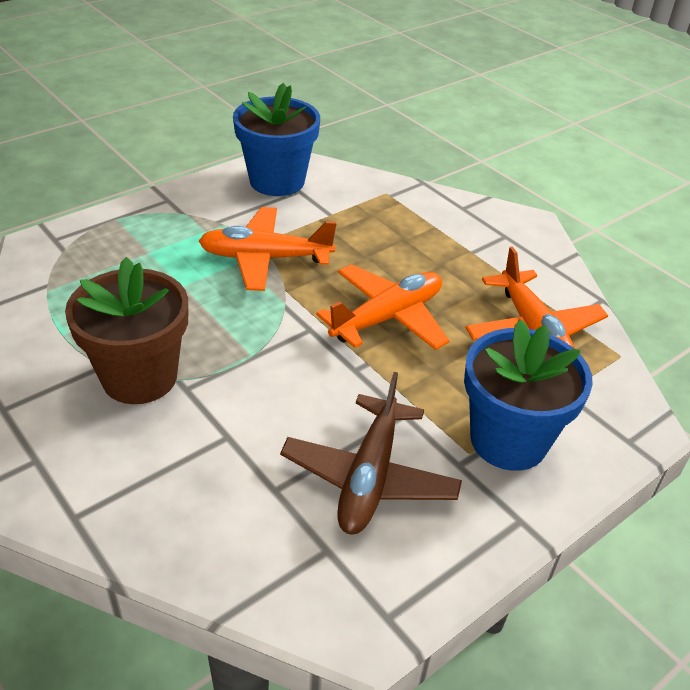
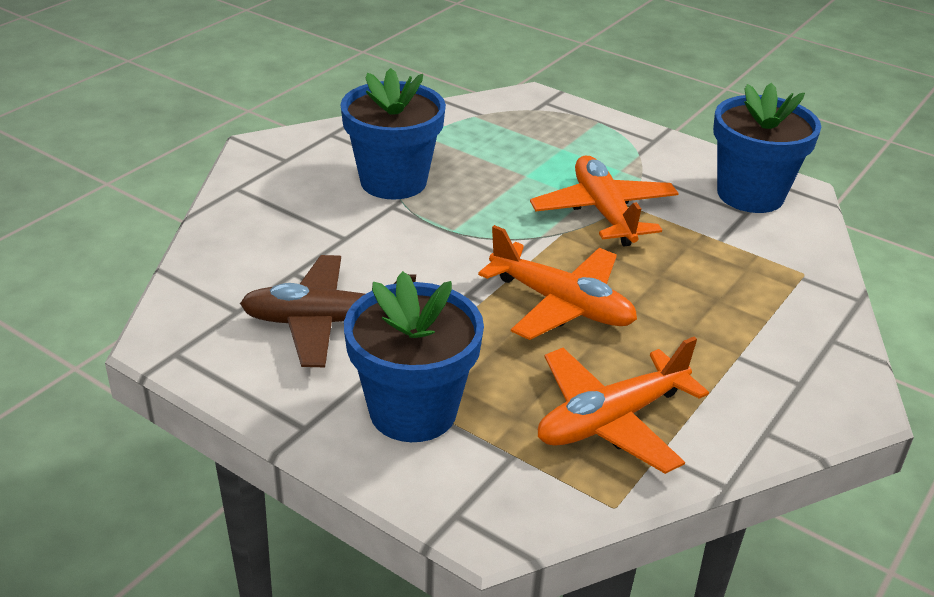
camera: 75 degrees right, 5 degrees down
brown flower pot [65,257,188,404] -> blue flower pot [340,68,446,200]

